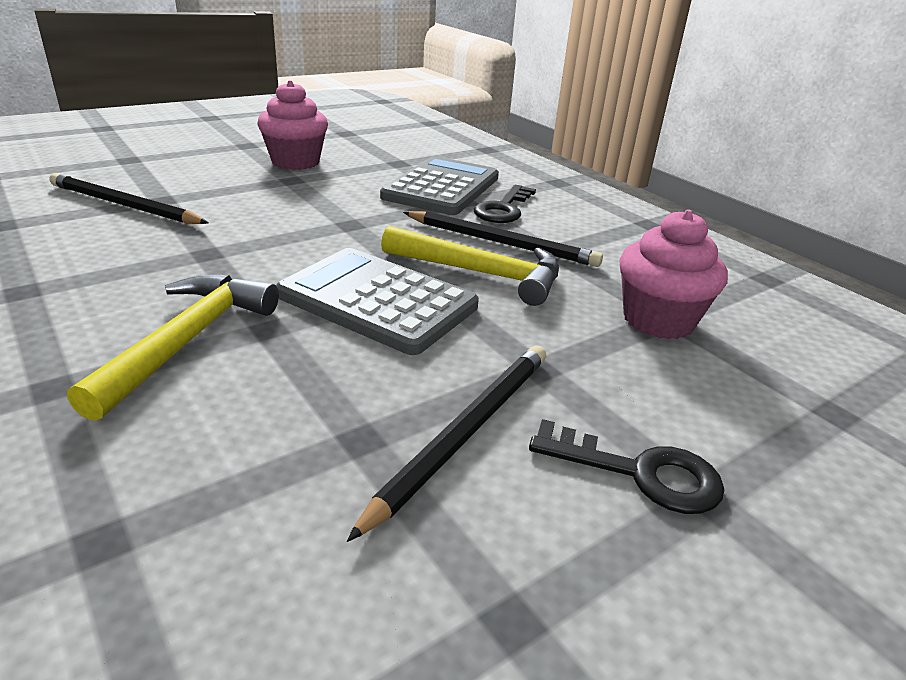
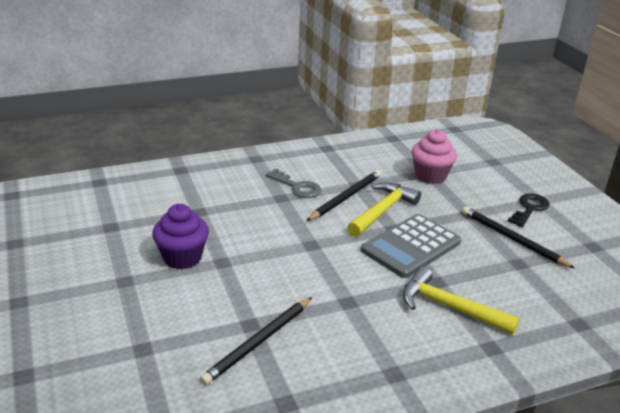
camera: 75 degrees left, 0 degrees up
pink cupcake [257,80,328,170] -> purple cupcake [152,204,209,269]
grey calculator [380,156,499,215] -> none
black key [474,185,536,223] -> grey key [266,169,321,198]

